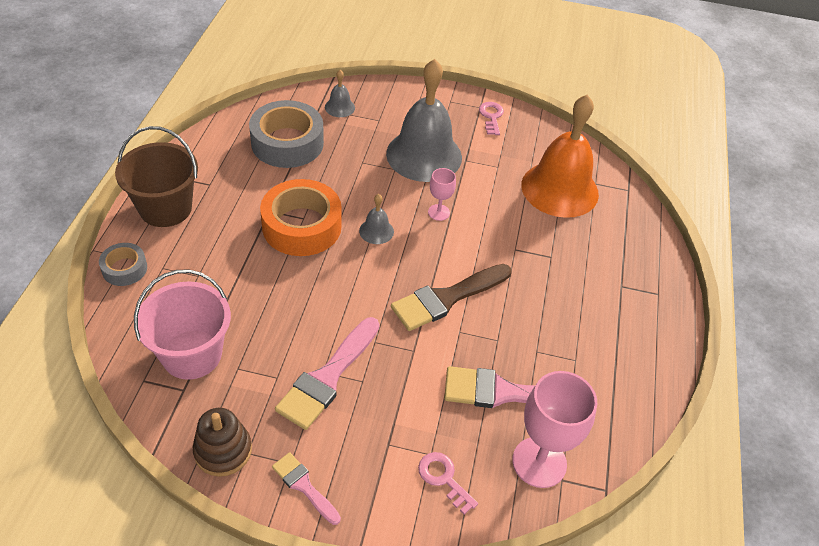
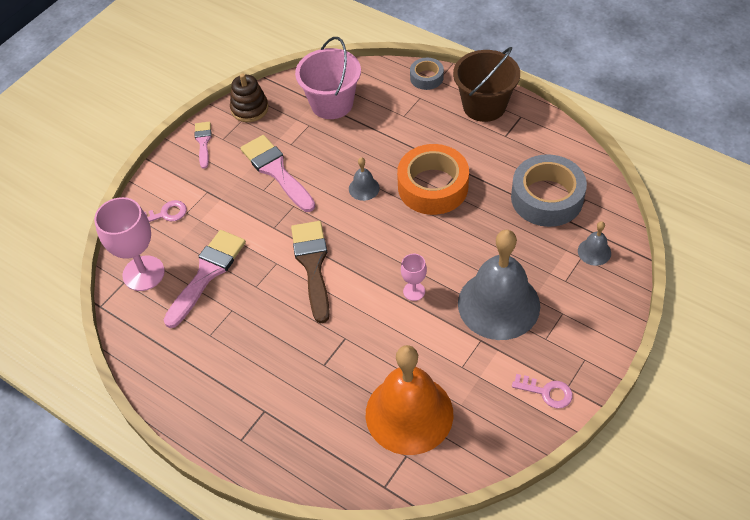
camera: 120 degrees right, 5 degrees up
pink brush [272,452,341,525] -> pink brush turned 75 degrees counterclockwise [195,122,212,169]
grey bell [359,194,394,244] -> grey bell moved to [349,157,380,201]

